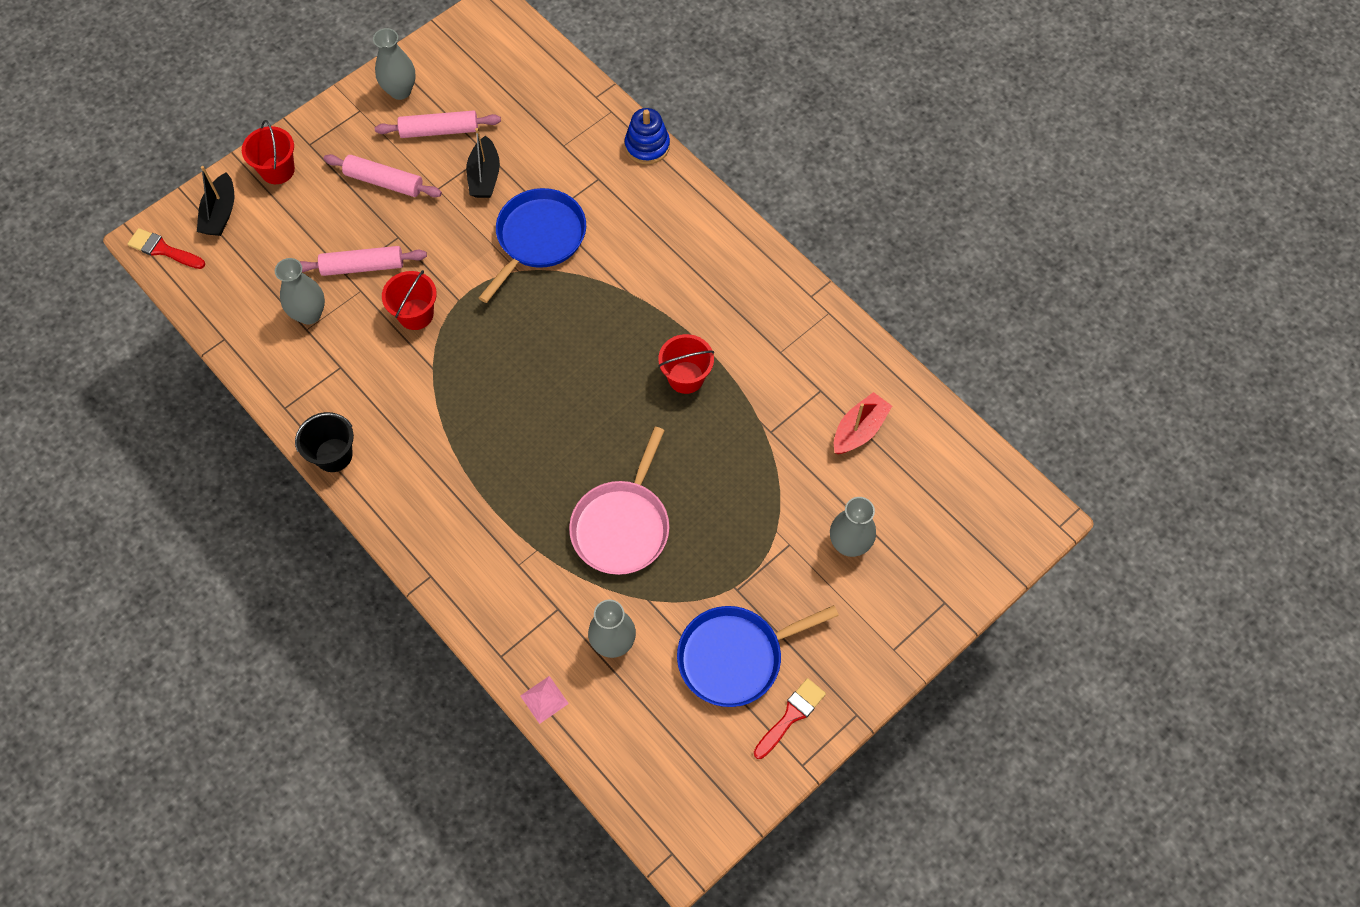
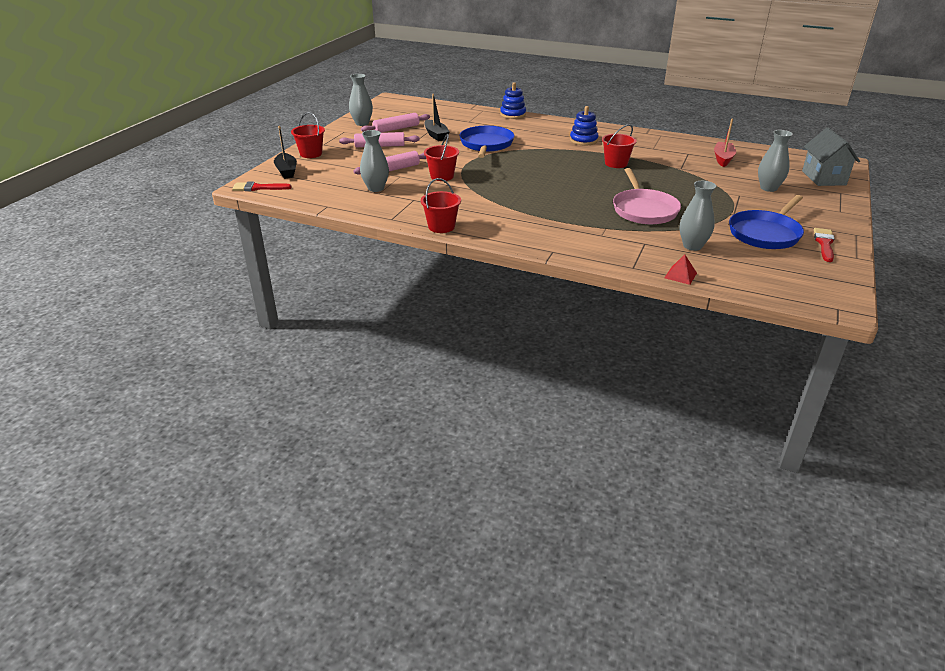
camera: 25 degrees left, 30 degrees down
black bucket [295,412,354,472] -> red bucket [421,178,461,233]
pink pyramid [521,676,569,724] -> red pyramid [665,255,697,285]
none -> blue stacking toy [570,106,599,146]
none -> grey house [802,127,860,186]

